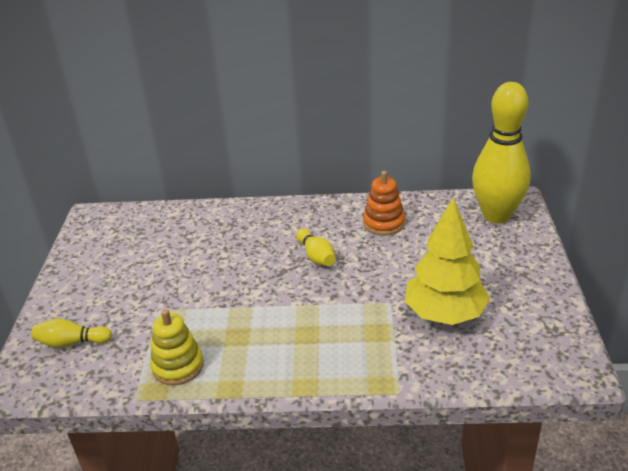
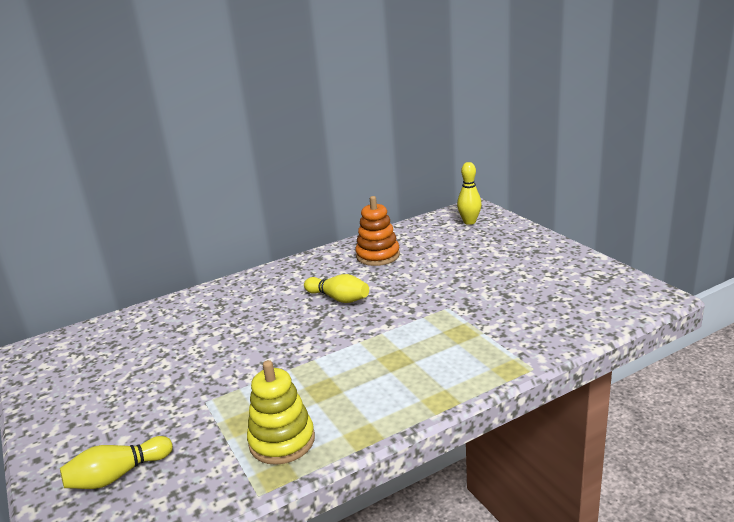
camera: 30 degrees left, 10 degrees down
yellow tree [405,198,490,325] -> none
yellow bowling pin [472,82,531,223] -> yellow bowling pin [457,162,482,225], size x0.45

